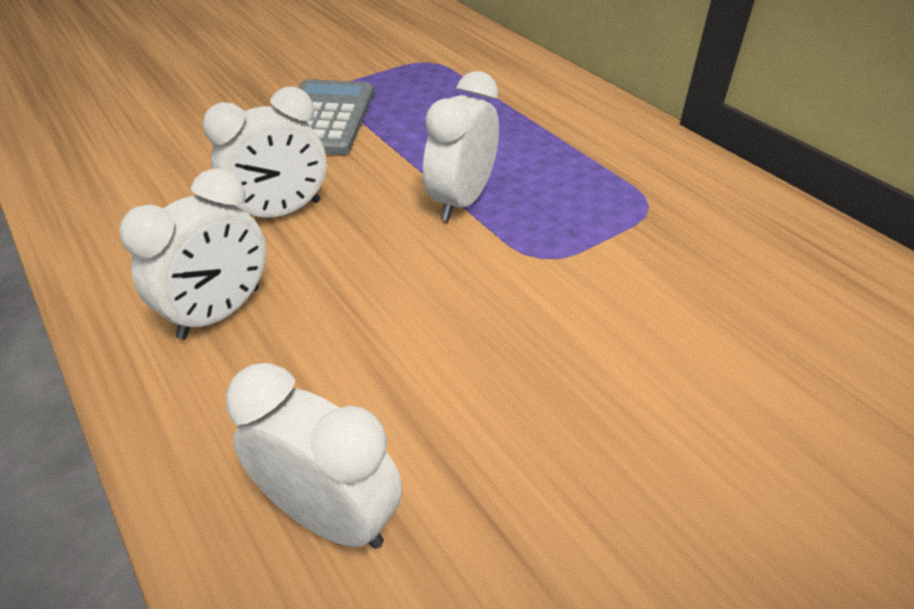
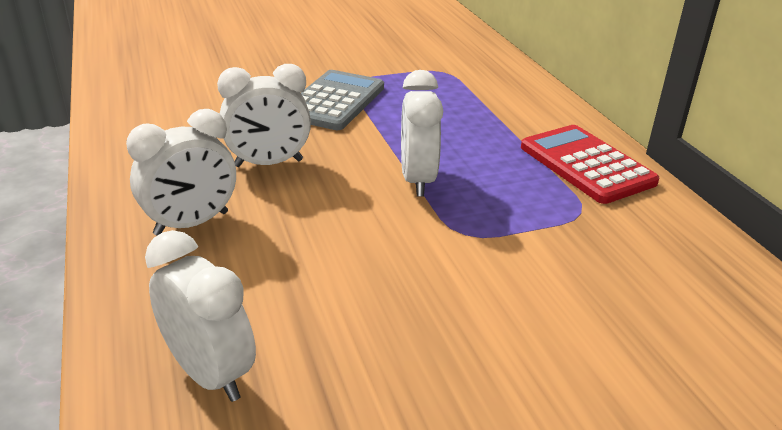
camera: 15 degrees right, 10 degrees down
white clock [423,71,499,221] -> white clock turned 45 degrees counterclockwise [401,70,443,197]
none -> red calculator [521,125,660,204]

